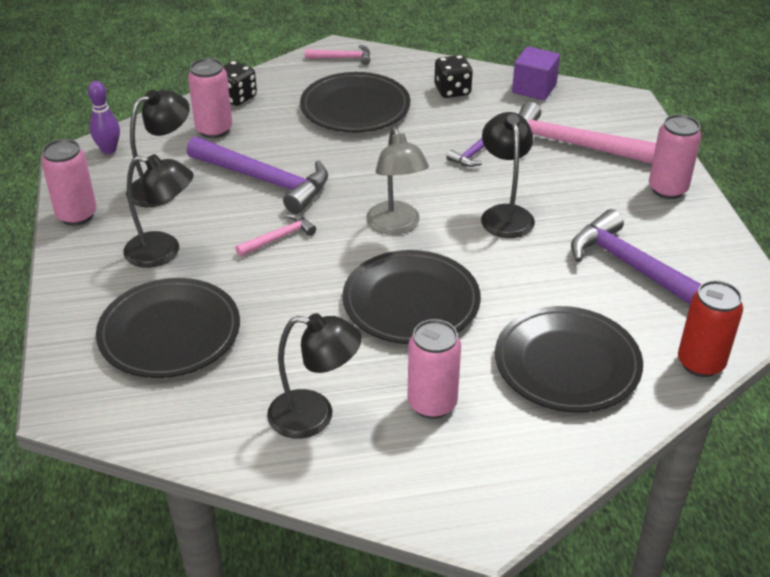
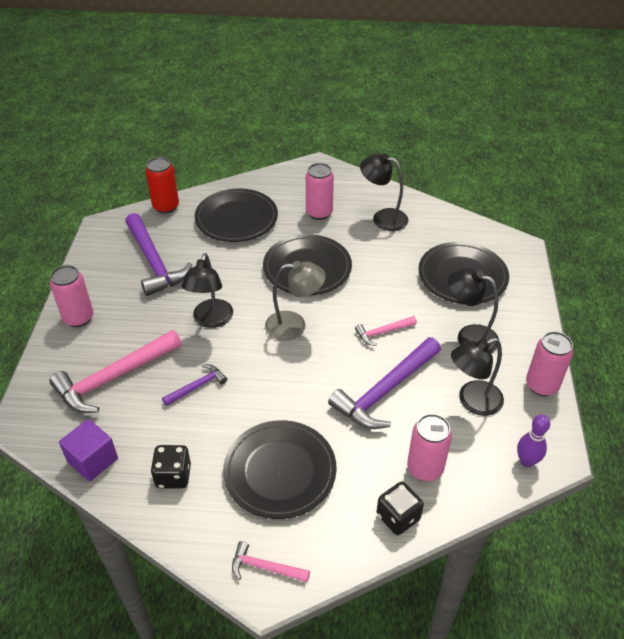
camera: 165 degrees left, 5 degrees up
purple hammer [187,136,328,214] -> purple hammer turned 90 degrees counterclockwise [328,337,441,429]
grey lamp [366,127,429,235] -> grey lamp turned 90 degrees clockwise [265,261,326,341]
pink hammer [519,102,656,164] -> pink hammer turned 105 degrees clockwise [49,330,182,413]

